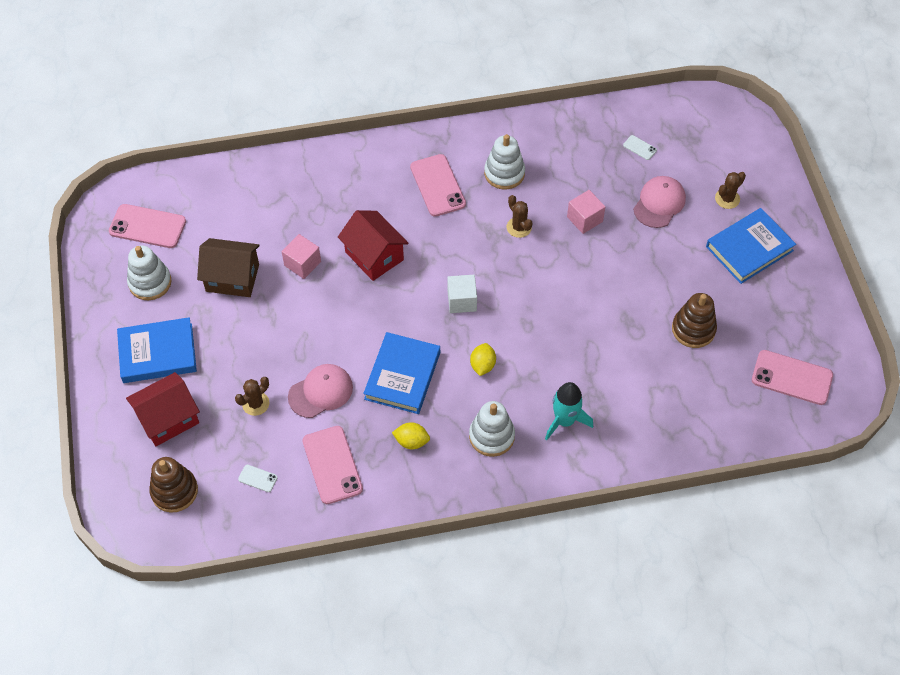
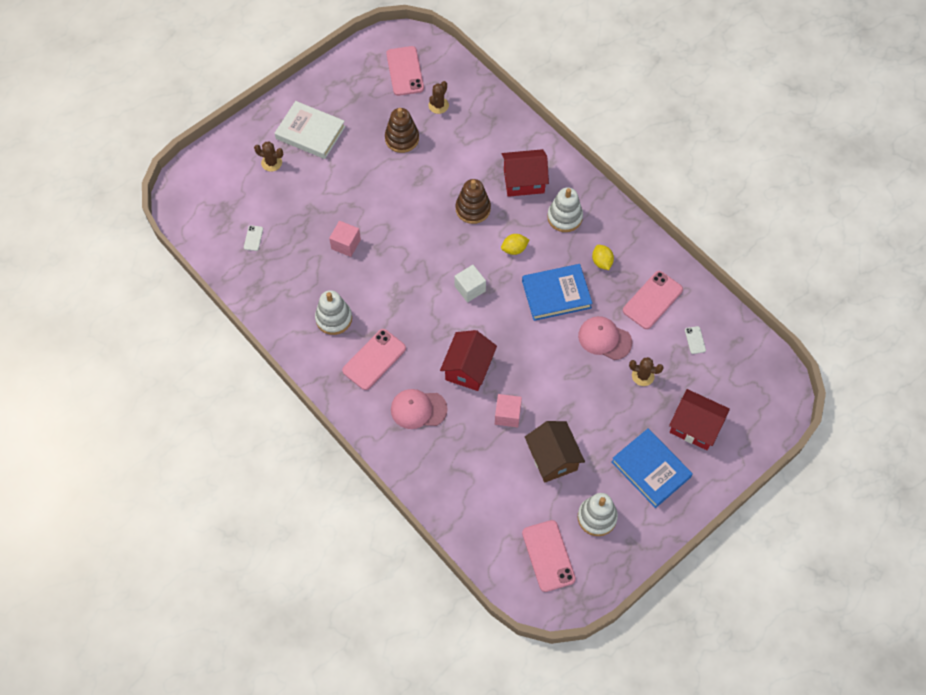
camera: 120 degrees left, 5 degrees up
brown stacking toy [149,457,198,512] -> brown stacking toy moved to [456,179,491,224]
brown cactus [506,195,532,238] -> brown cactus moved to [429,81,449,114]
turquoise rocket [545,382,593,440] -> red house [502,149,549,197]
pink cap [633,176,686,228] -> pink cap moved to [391,389,448,429]
blue book [706,208,796,284] -> white book [275,101,346,159]

